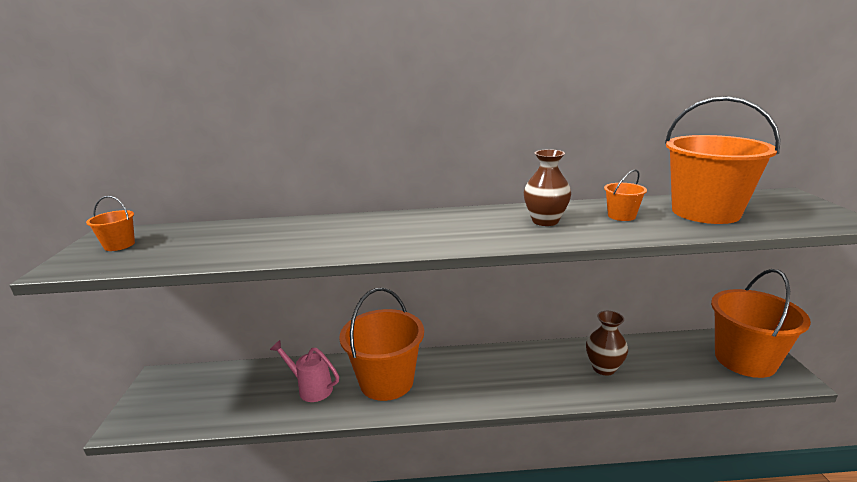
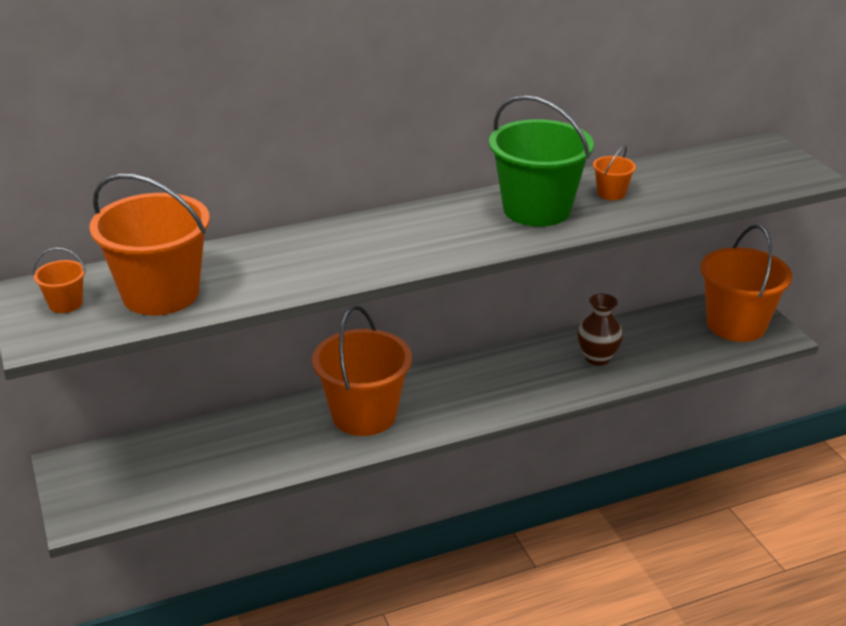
camera: 20 degrees left, 10 degrees up
pink watering can [270,340,339,402] -> none
brown vase [524,149,571,226] -> green bucket [489,95,594,227]
orange bucket [665,96,781,224] -> orange bucket moved to [89,174,210,315]

